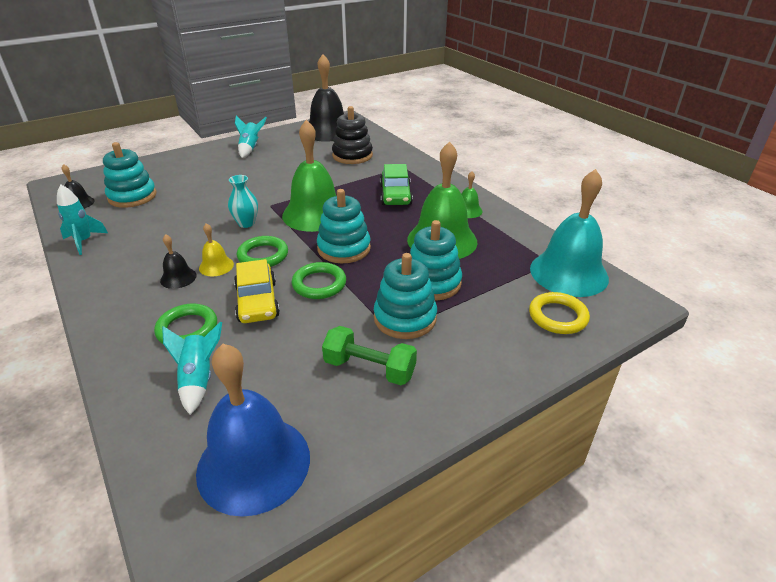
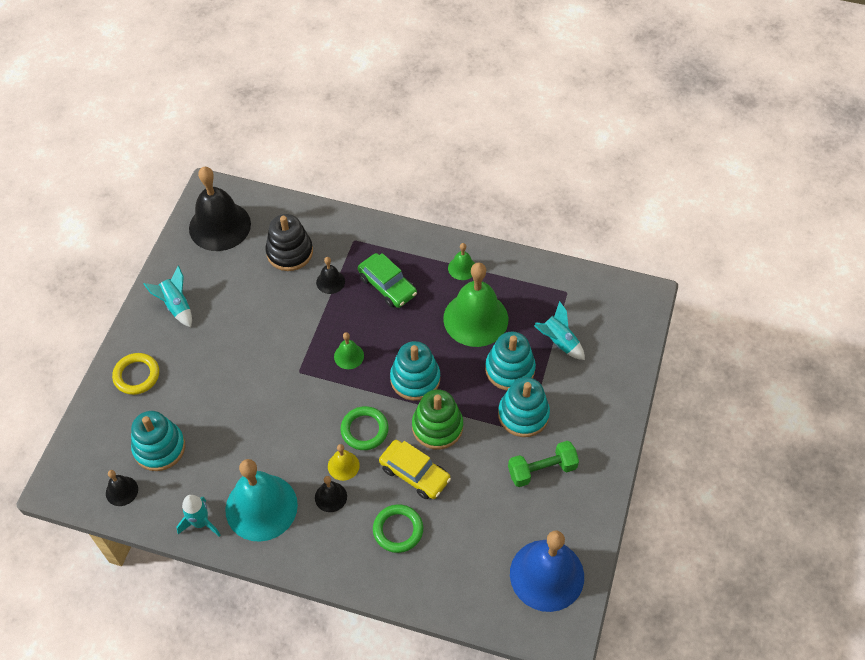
camera: 40 degrees left, 20 degrees up
turquoise rocket [162,321,222,415] -> turquoise rocket moved to [534,301,585,360]
turquoise vase [228,175,258,228] -> none
green bell [282,120,336,232] -> green bell [334,332,364,369], size x0.45
green ring [292,262,346,299] -> green stacking toy [412,389,463,450]
yellow ring [529,292,590,334] -> yellow ring moved to [112,353,159,395]
turquoise bell [530,169,609,297] -> turquoise bell moved to [225,459,298,542]
none -> black bell [316,257,345,294]

